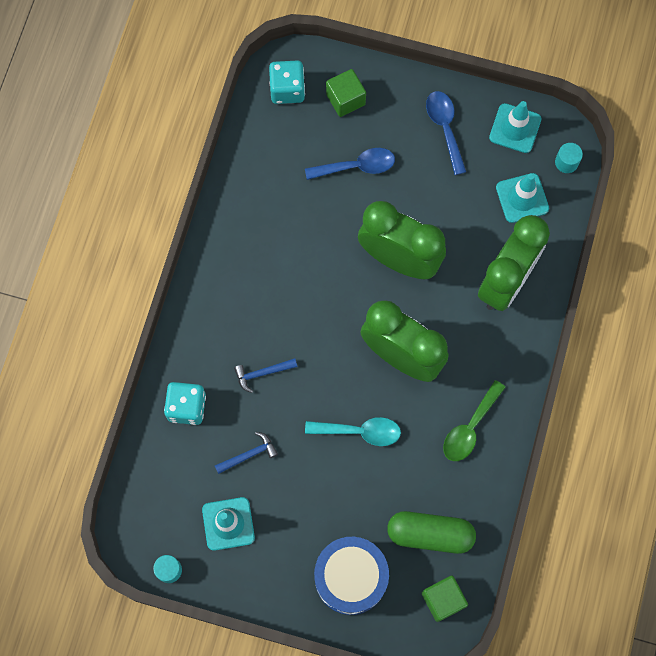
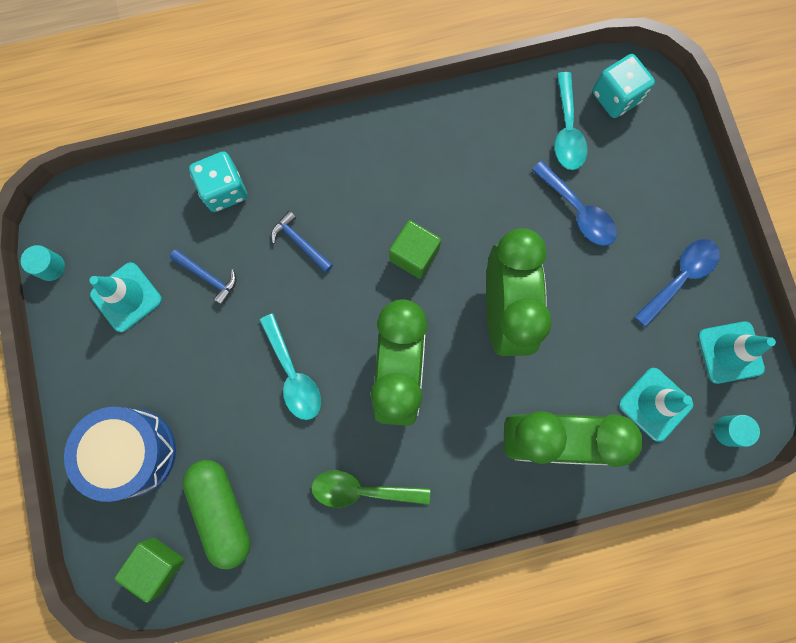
camera: 60 degrees right, 5 degrees up
green cube [326,69,366,117] -> green cube moved to [389,220,441,279]
none -> turquoise spoon [554,72,588,170]

